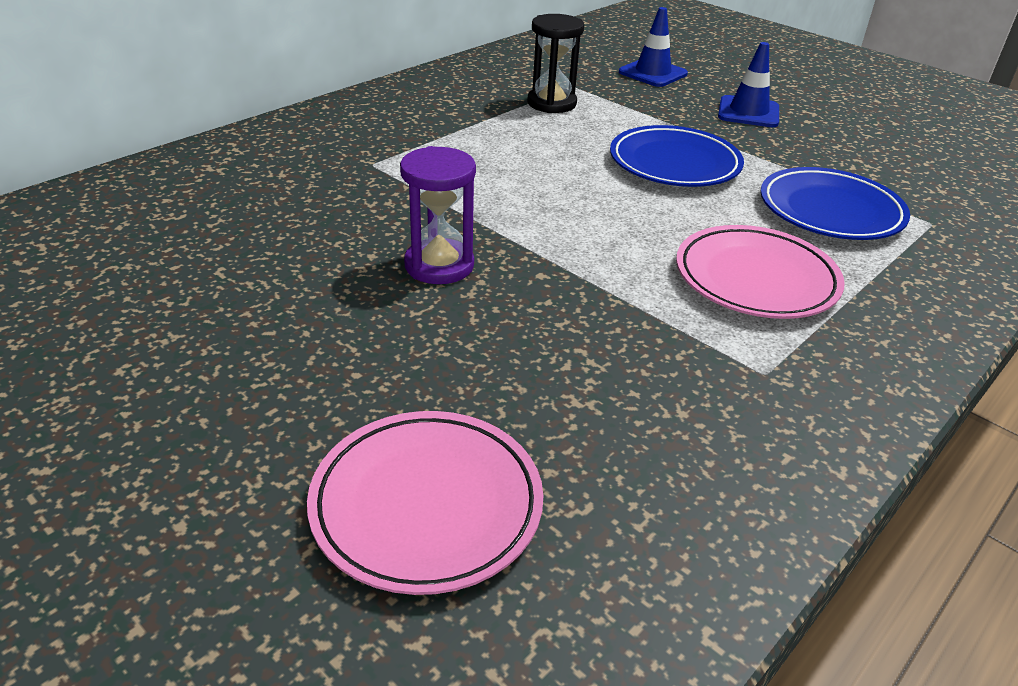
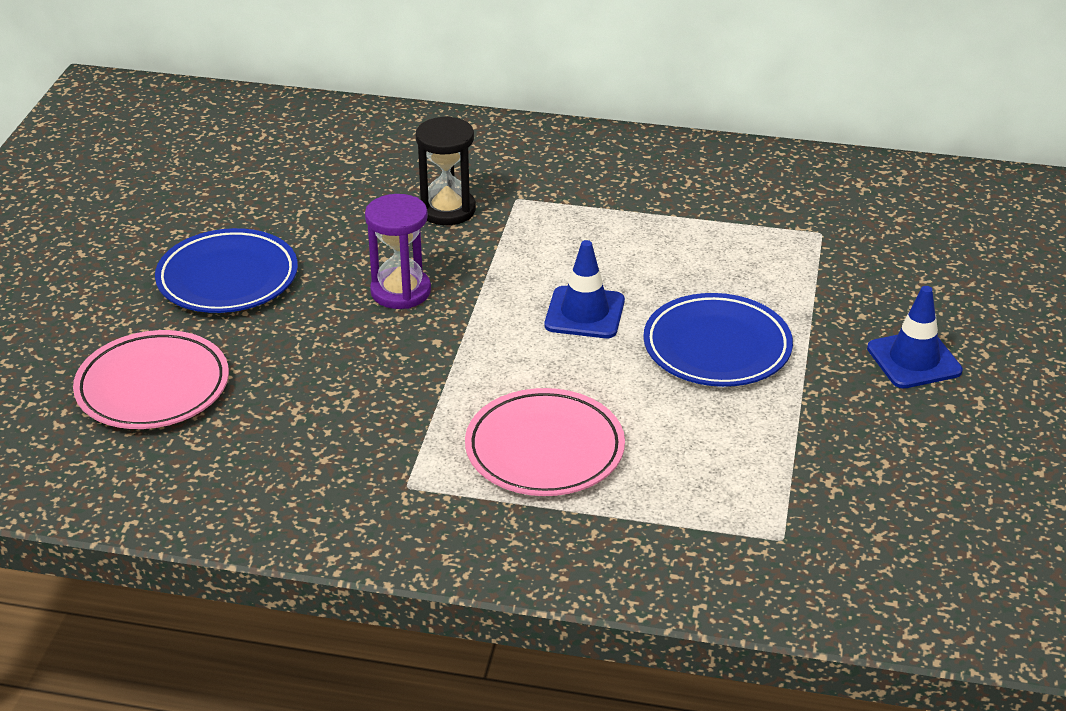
camera: 60 degrees right, 0 degrees up
black hourglass [527,14,584,113] -> black hourglass moved to [416,116,476,225]
blue traffic cone [619,7,688,87] -> blue traffic cone moved to [545,240,625,338]
blue plate [760,167,910,240] -> blue plate moved to [155,228,298,313]

